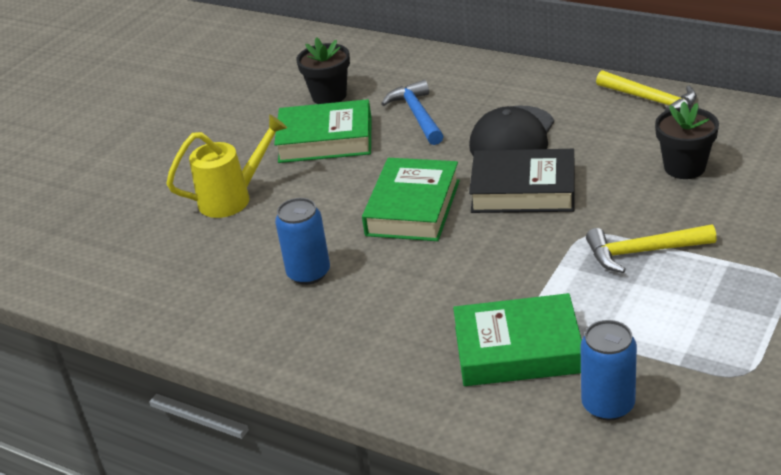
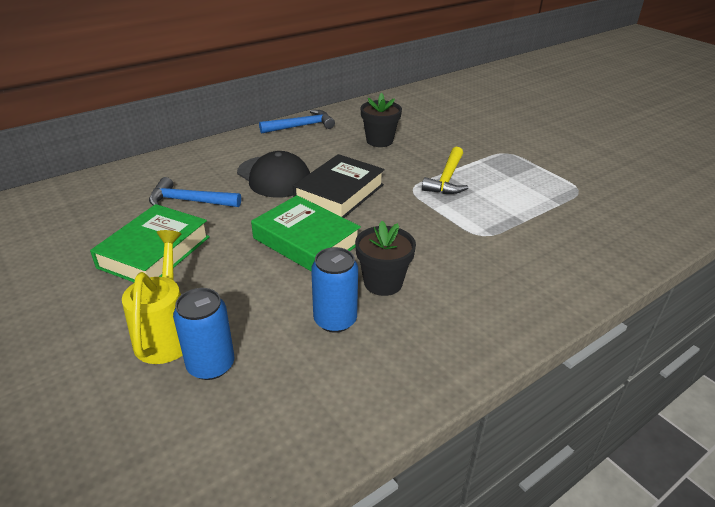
camera: 70 degrees left, 0 degrees up
black flower pot [296,37,350,104] -> black flower pot moved to [355,221,416,296]
green book [453,293,582,386] -> none
blue can [580,320,637,420] -> blue can moved to [173,288,234,380]
yellow hammer [596,70,697,112] -> blue hammer [259,110,335,134]

